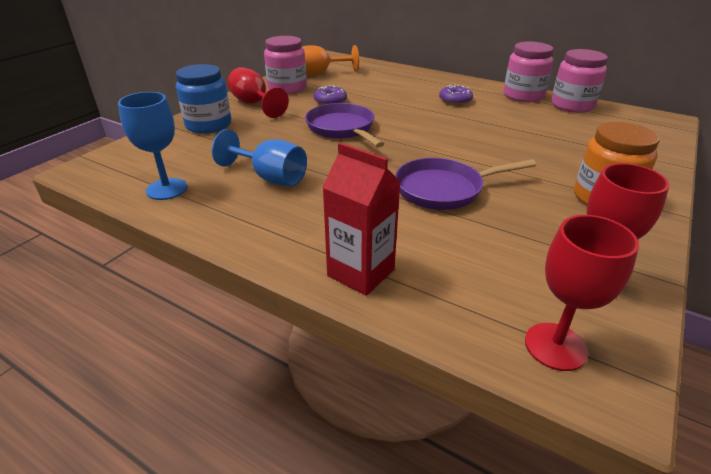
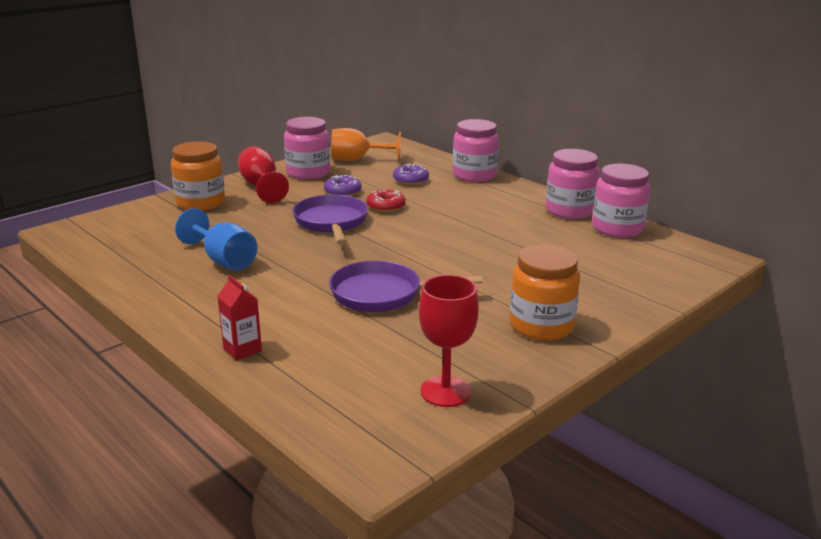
camera: 15 degrees right, 10 degrees down
blue goblet [118,92,187,200] -> none
blue jar [176,64,231,134] -> orange jar [171,141,225,211]
red carton [322,143,401,296] -> red carton [217,275,262,360], size x0.62
purple donut [439,85,473,105] -> purple donut moved to [393,164,429,185]
red goblet [525,215,639,371] -> none
none -> red donut [366,189,406,212]
none -> pink jar [453,119,499,182]

